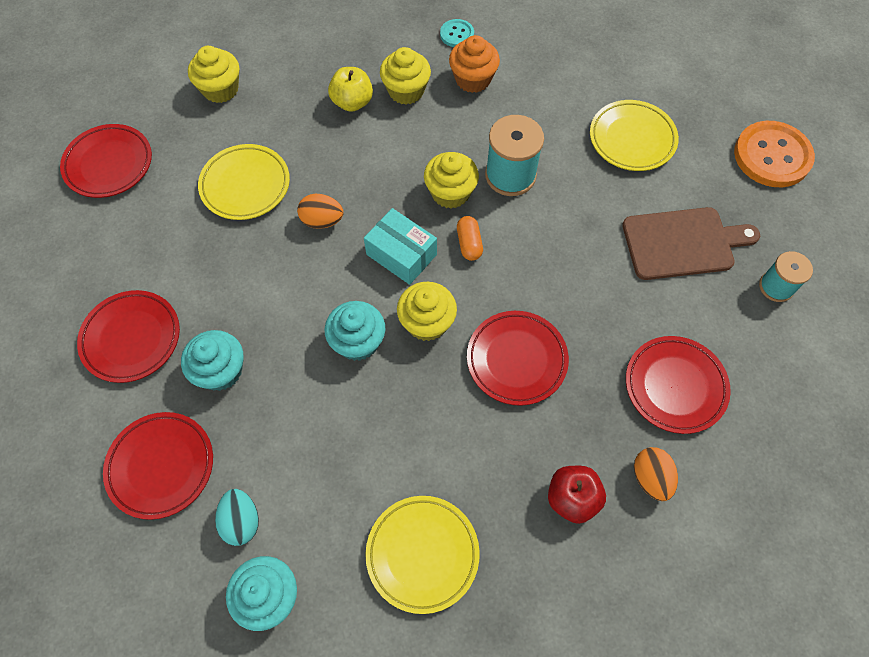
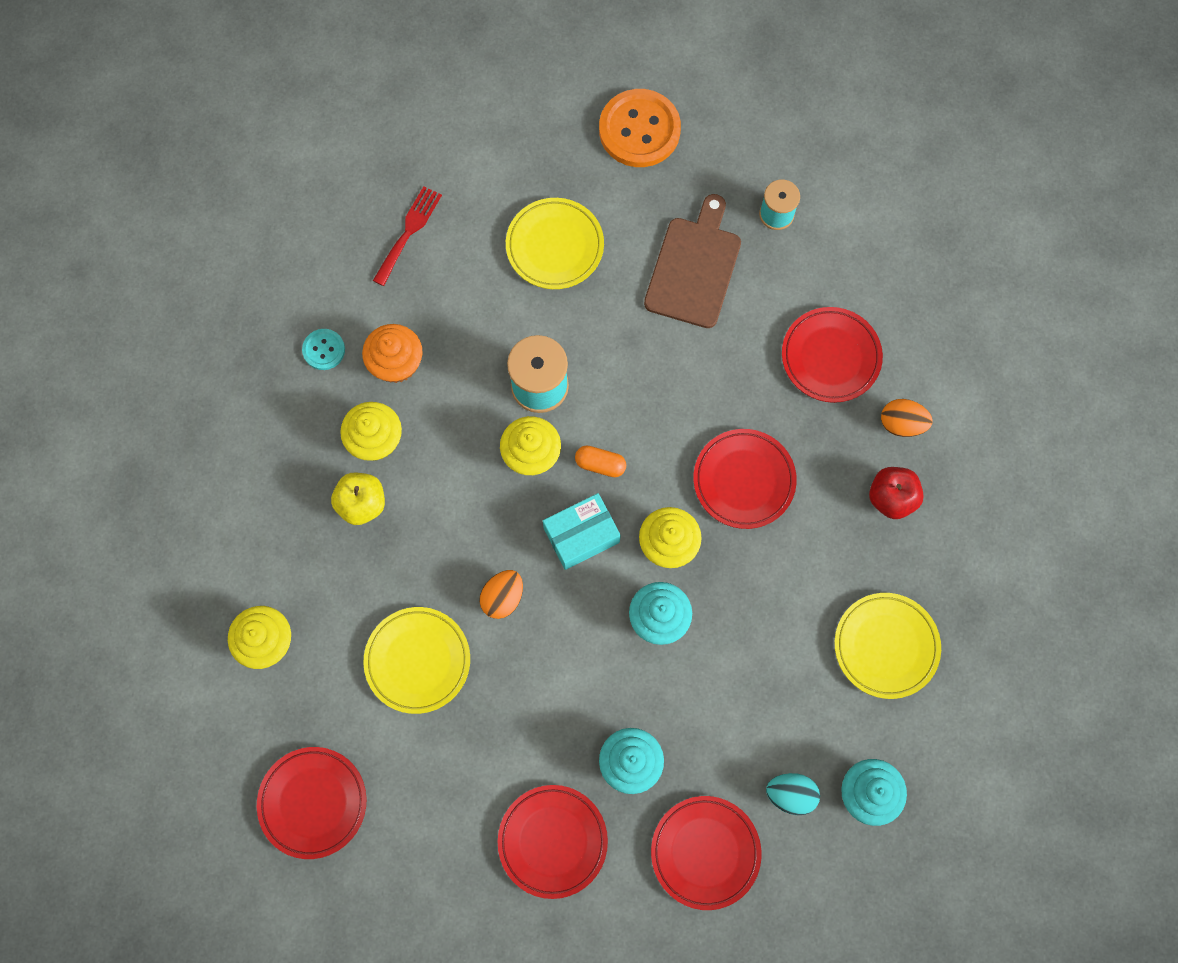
camera: 65 degrees left, 10 degrees up
none -> red fork [373,186,442,286]

